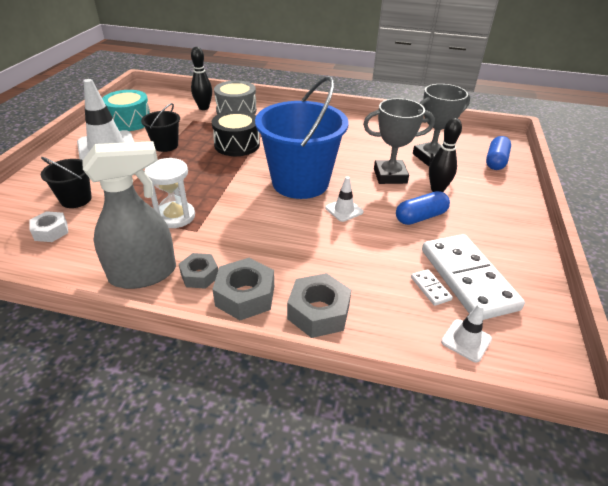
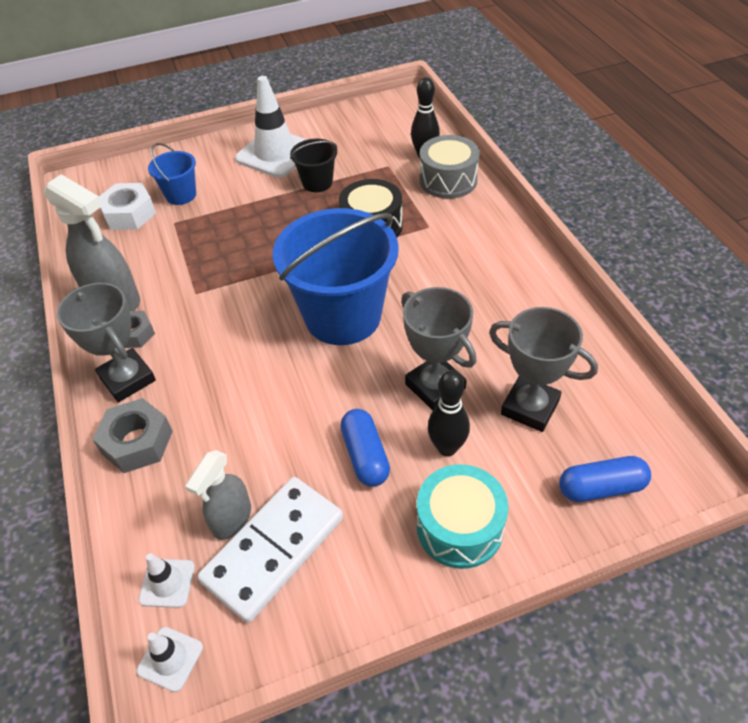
camera: 60 degrees right, 10 degrees up
white nut [29,211,68,242] -> white nut [99,183,156,230], size x1.55
black bucket [41,157,92,208] -> blue bucket [148,143,196,205]
turquoise drum [102,90,150,131] -> turquoise drum moved to [417,464,508,569]
white hourglass [144,158,195,228] -> none
grey nut [212,258,274,320] -> grey trophy [57,283,156,402]
white traffic cone [325,176,364,222] -> white traffic cone moved to [137,627,203,692]
blue capsule [396,191,450,225] -> blue capsule turned 45 degrees clockwise [340,409,390,487]
white domino [411,269,453,306] -> grey spray bottle [185,450,251,540]

